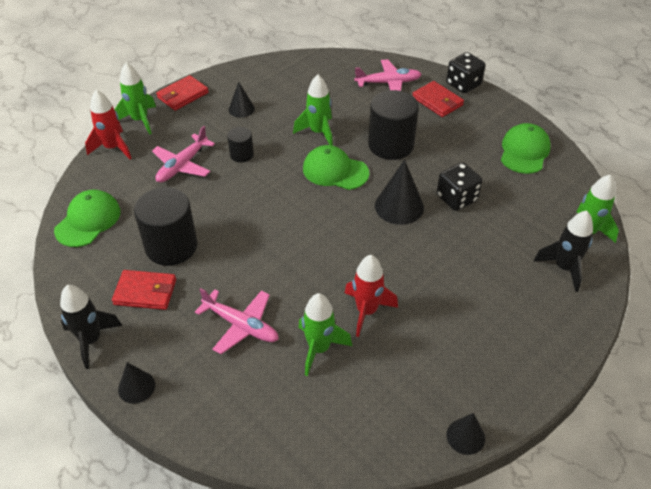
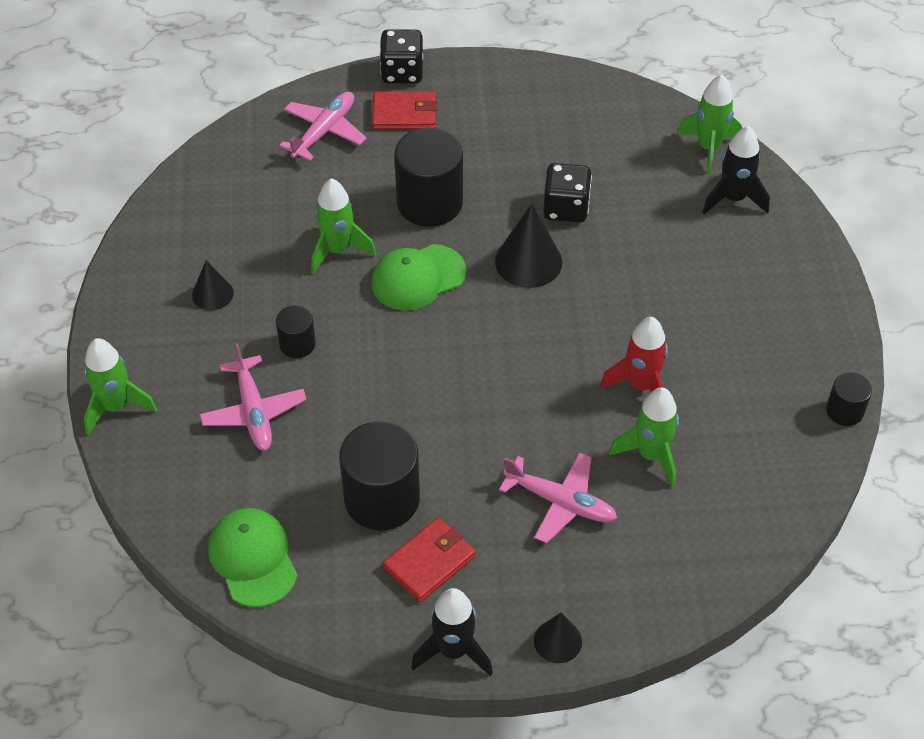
camera: 50 degrees left, 5 degrees up
red rocket [85,90,132,159] -> none
red wallet [156,75,209,111] -> none
pink plane [195,288,279,354] -> pink plane turned 45 degrees clockwise [499,453,617,543]
black cone [447,413,485,455] -> black cylinder [826,372,872,426]
green cap [501,123,551,174] -> none

